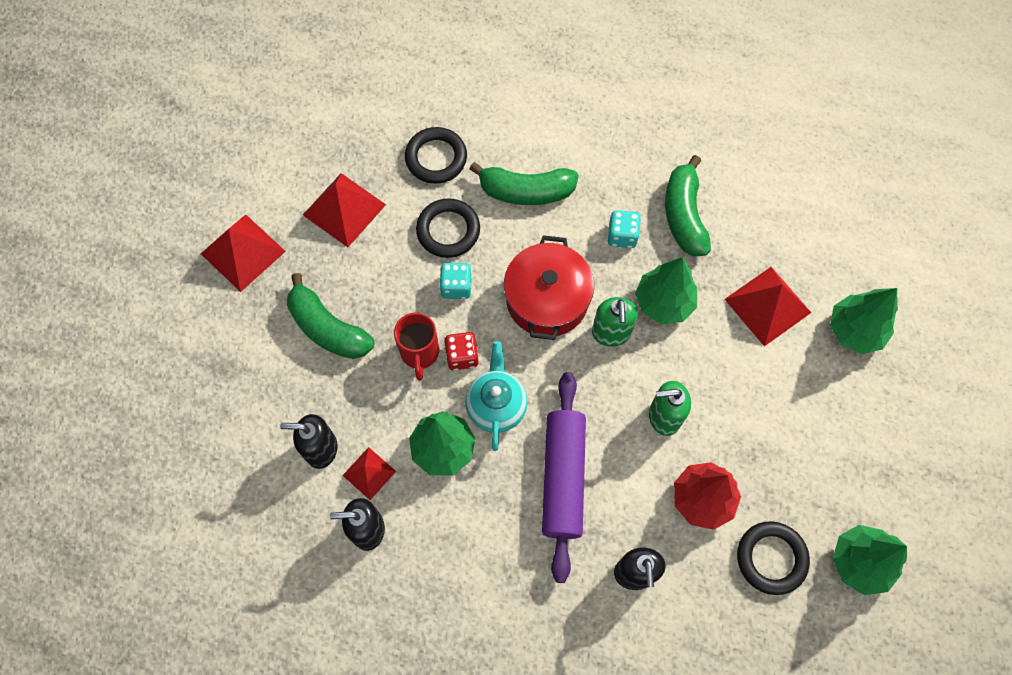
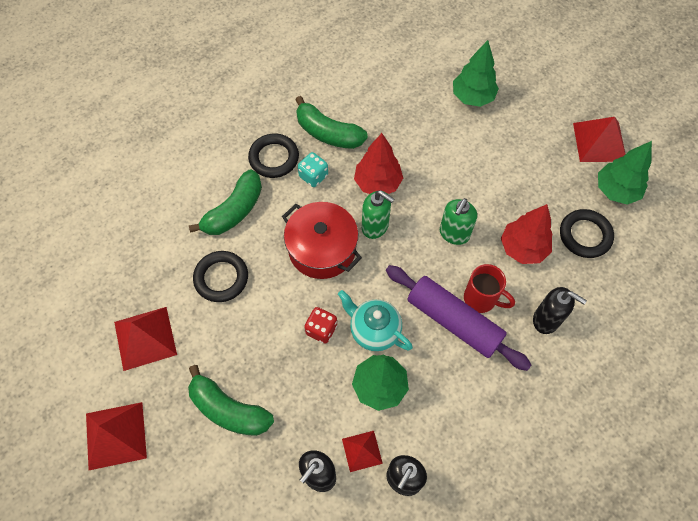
camera: 55 degrees left, 5 degrees down
green banana [287,273,374,359] -> green banana turned 45 degrees clockwise [188,365,274,436]
red mug [394,312,439,381] -> red mug moved to [464,264,515,313]
black ring [405,127,467,184] -> black ring moved to [248,134,299,178]
turquoise dice [439,263,472,299] -> none
green tree [635,257,697,324] -> red tree [354,133,403,194]
red pyramid [725,267,811,346] -> red pyramid moved to [573,117,625,162]

